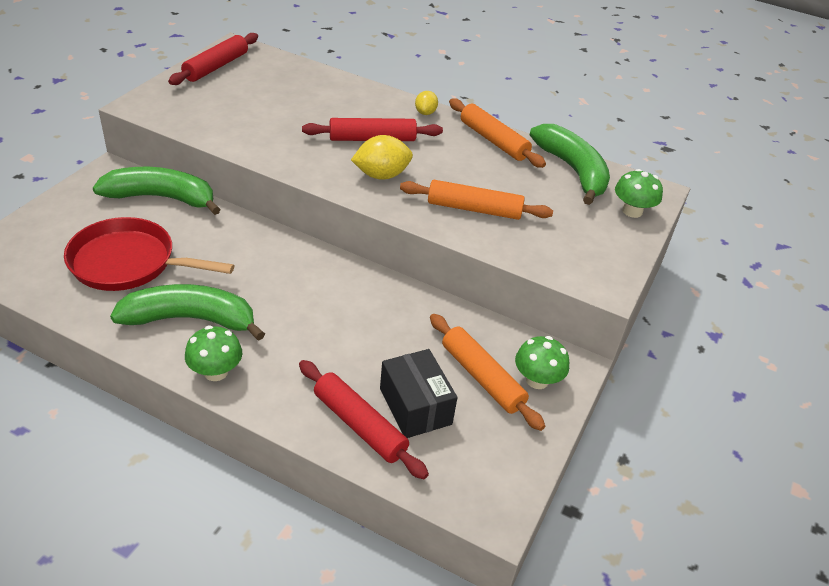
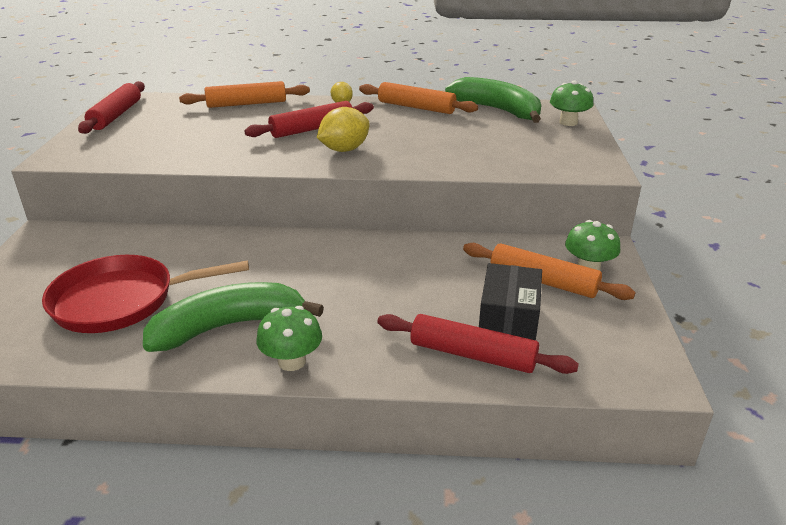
camera: 20 degrees left, 10 degrees down
green banana [93,167,221,215] -> none
black box [380,349,458,438] -> black box turned 60 degrees clockwise [479,263,542,340]
orange rolling pin [400,180,553,220] -> orange rolling pin moved to [179,81,310,108]

